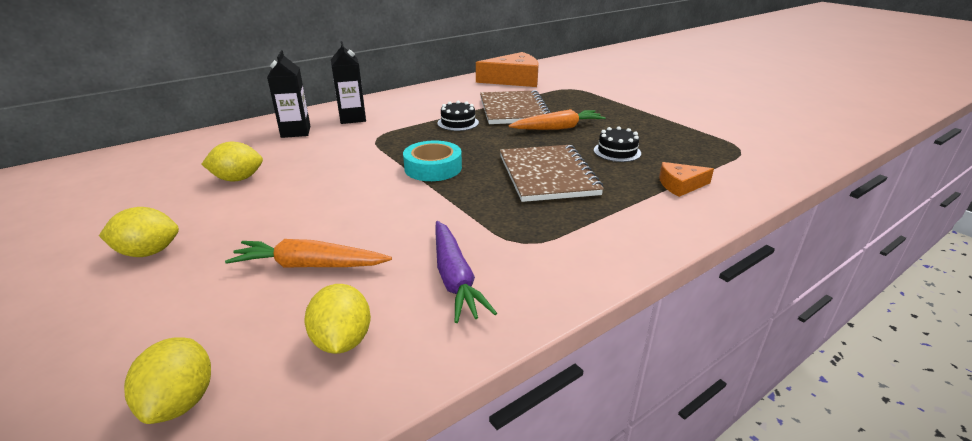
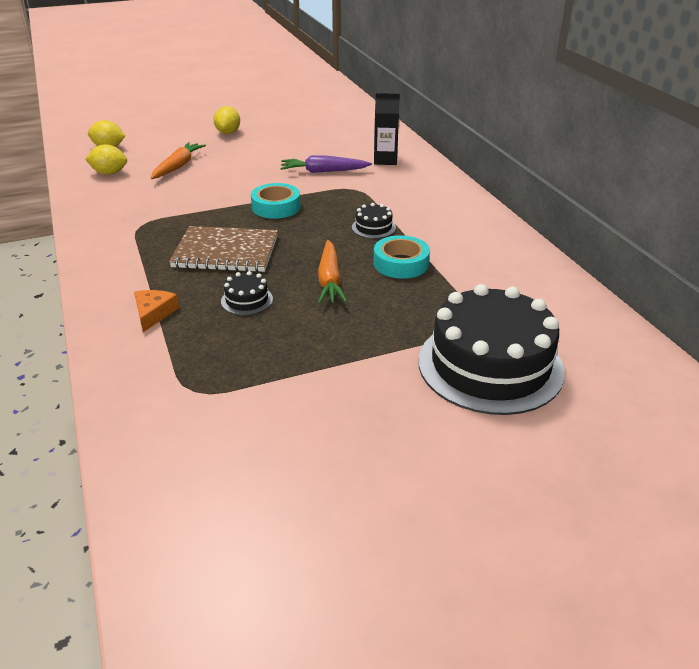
camera: 105 degrees right, 5 degrees up
yellow lemon [201,142,263,181] -> none
black carton [331,41,366,124] -> none
purple carrot [435,221,497,323] -> purple carrot moved to [280,156,372,173]
orange cheese [476,52,539,87] -> none
brown notebook [480,90,551,124] -> turquoise tape [374,235,430,279]
none -> black cake [418,284,565,415]

